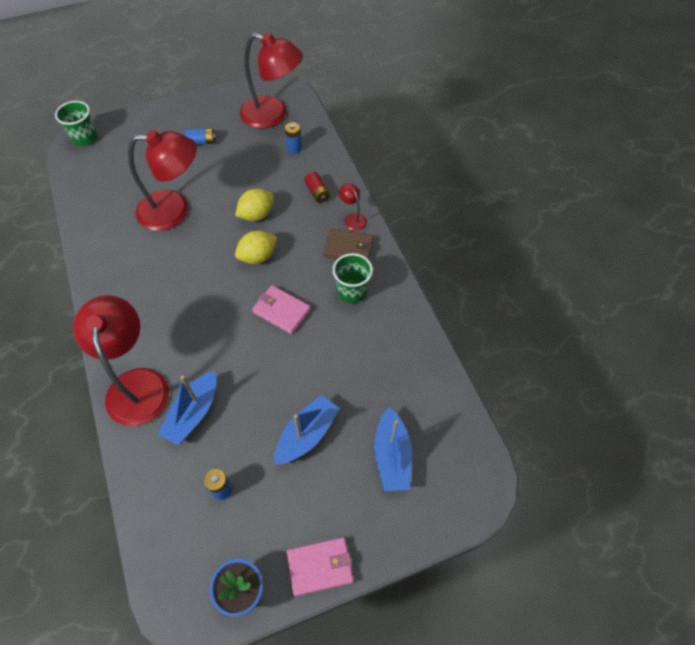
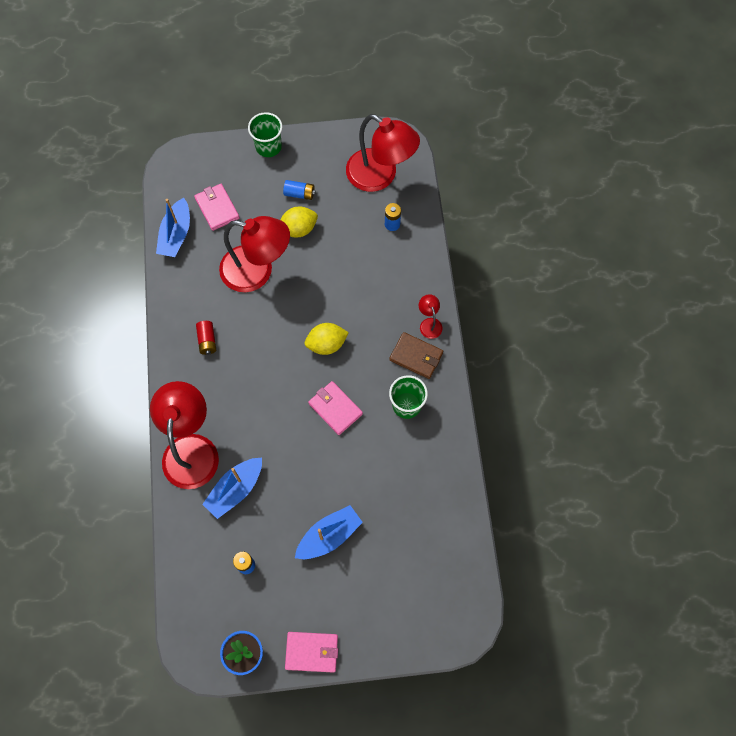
camera: 15 degrees right, 10 degrees up
green cup [55,101,98,147] -> green cup moved to [248,112,283,157]
yellow lemon [235,189,274,221] -> yellow lemon moved to [281,207,318,238]
red battery [304,172,330,203] -> red battery moved to [196,321,216,355]
blue boat [374,407,412,491] -> blue boat moved to [156,198,190,257]
none -> pink wallet [194,184,240,231]

